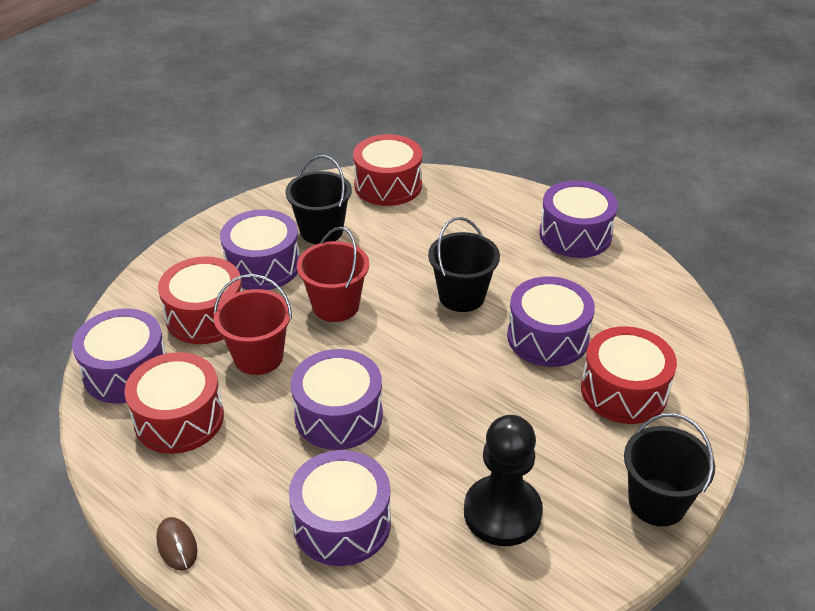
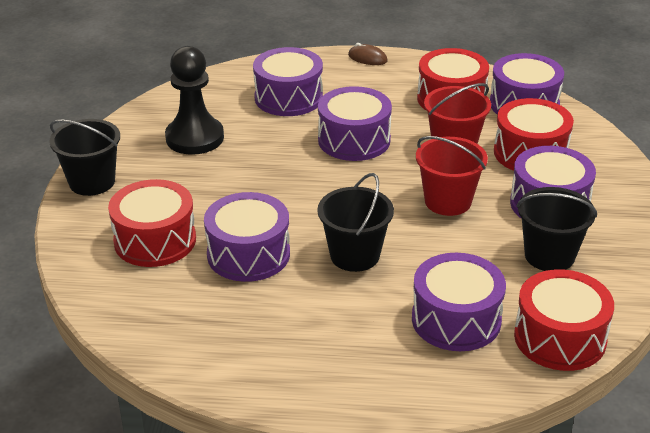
camera: 145 degrees right, 5 degrees down
purple drum [539,180,618,258] -> purple drum moved to [412,253,506,351]

